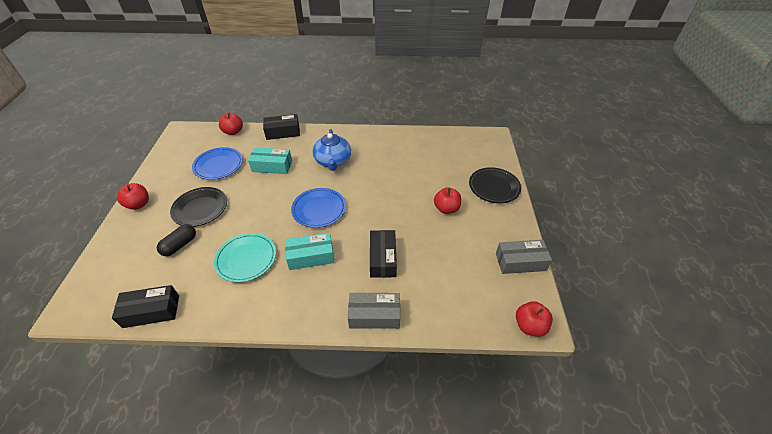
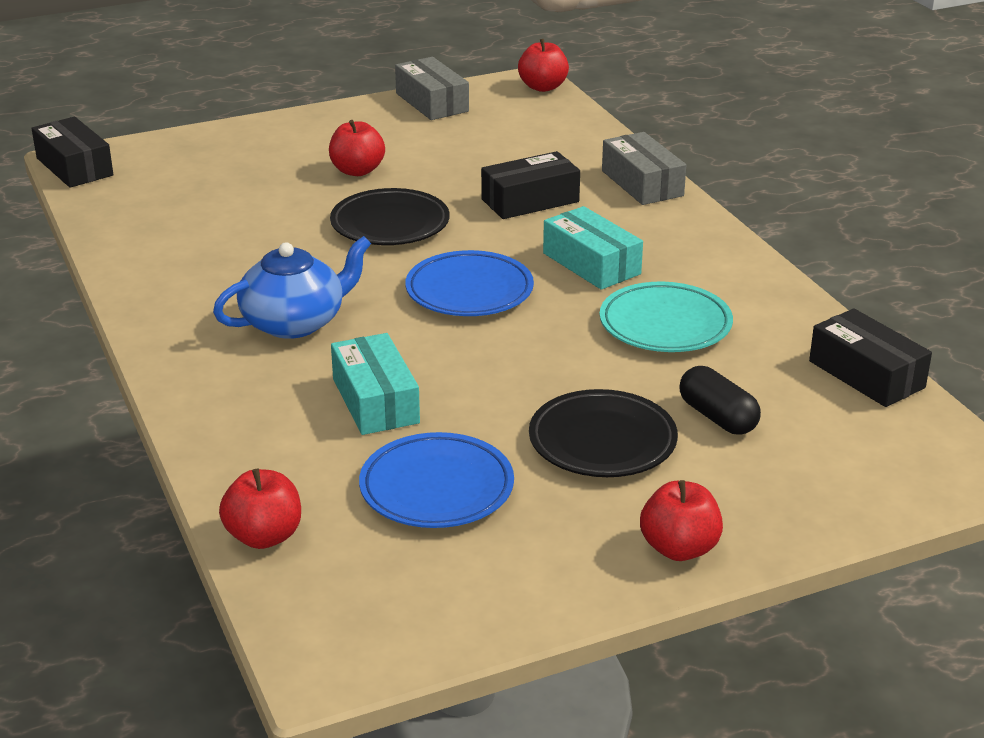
camera: 115 degrees left, 15 degrees down
black capsule [157,224,196,256] -> black capsule turned 45 degrees clockwise [679,366,761,435]
black box [263,114,300,140] -> black box moved to [31,117,114,188]
black plate [469,167,521,203] -> black plate moved to [330,188,449,245]

